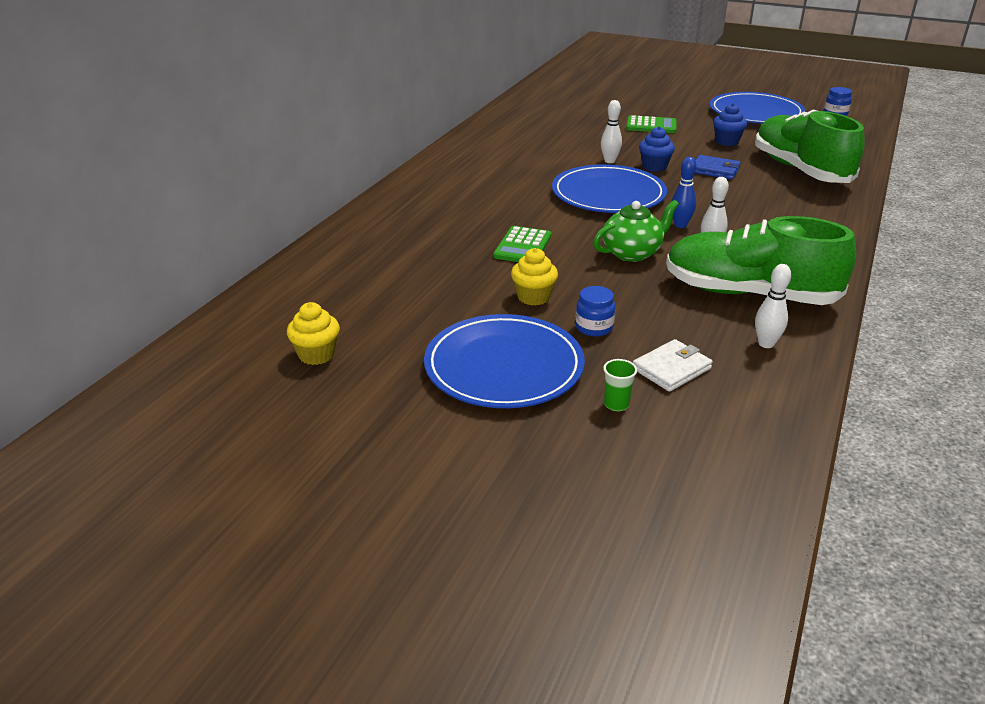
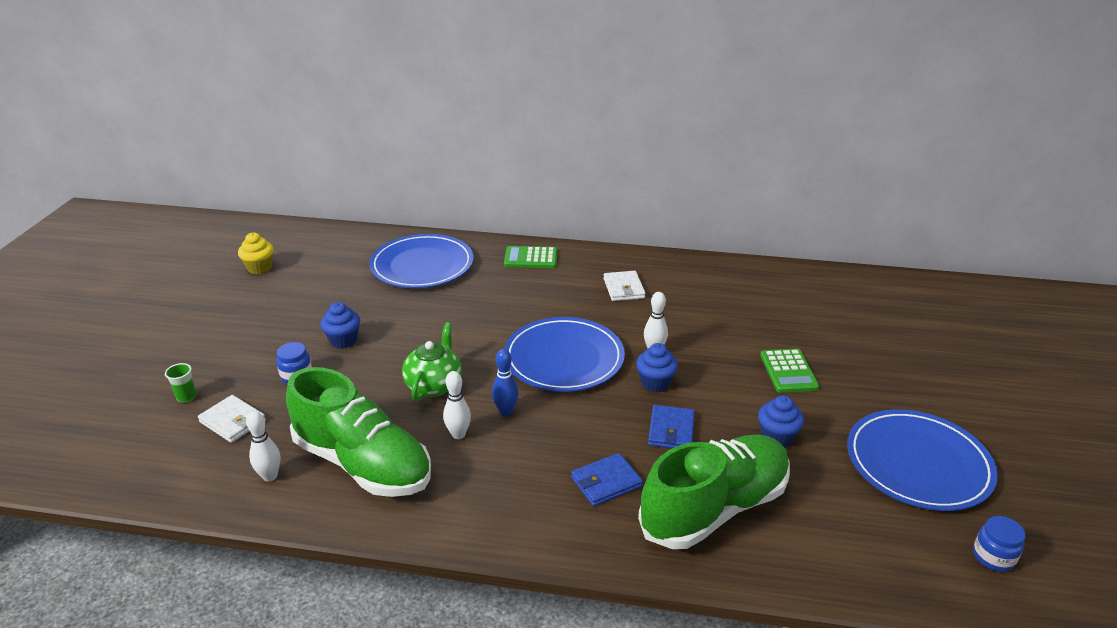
camera: 75 degrees right, 0 degrees up
blue plate [424,314,585,408] -> blue plate moved to [369,234,474,288]
green calculator [494,226,551,262] -> green calculator moved to [504,246,557,268]
yellow cupcake [511,248,558,306] -> blue cupcake [320,302,360,349]
green teapot [594,200,679,262] -> green teapot turned 120 degrees counterclockwise [402,322,462,402]
green shoe [666,216,856,305] -> green shoe turned 120 degrees clockwise [286,367,431,497]
none -> blue wallet [571,453,643,506]
none -> white wallet [604,271,646,301]

